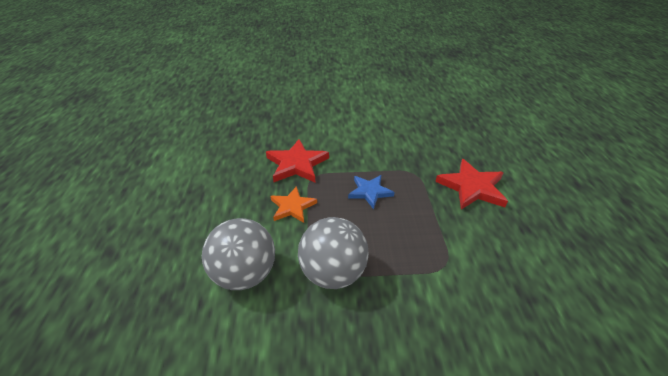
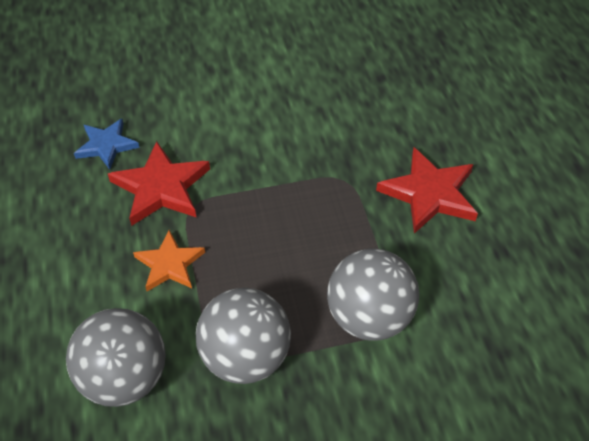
camera: 10 degrees left, 10 degrees up
blue star [348,175,395,209] -> blue star moved to [74,119,140,170]
none -> grey ball [327,248,419,341]

